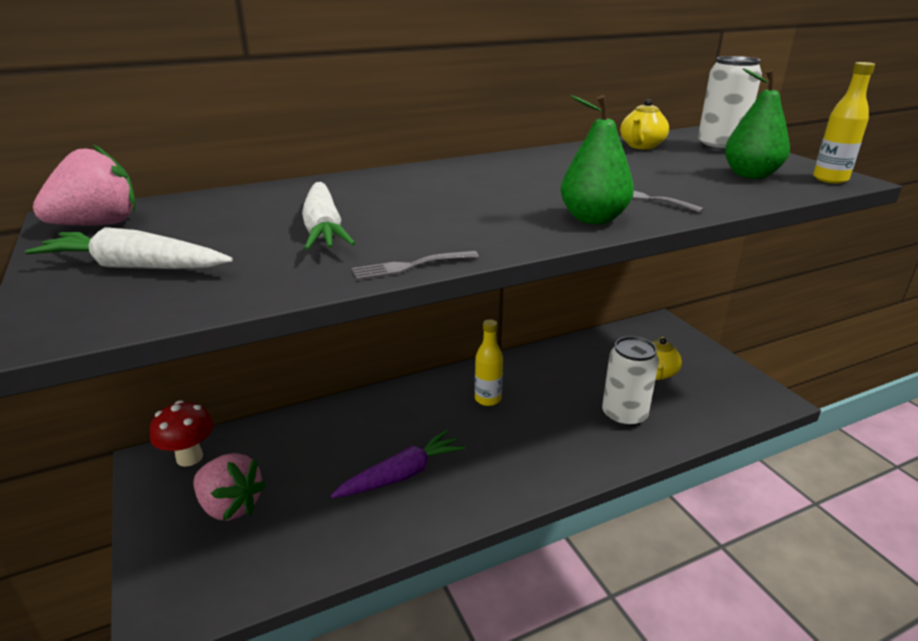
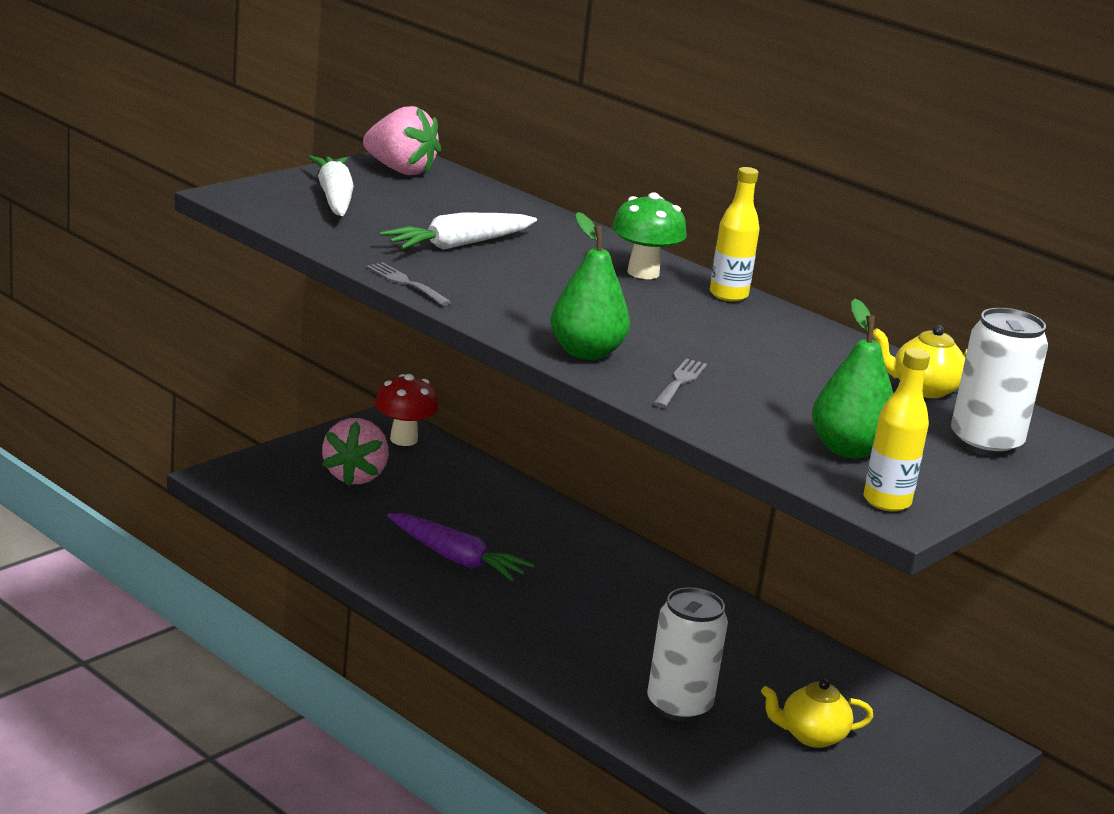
camera: 65 degrees right, 5 degrees down
yellow bottle [475,320,503,406] -> yellow bottle moved to [710,167,760,302]
none -> green mushroom [612,192,687,279]

